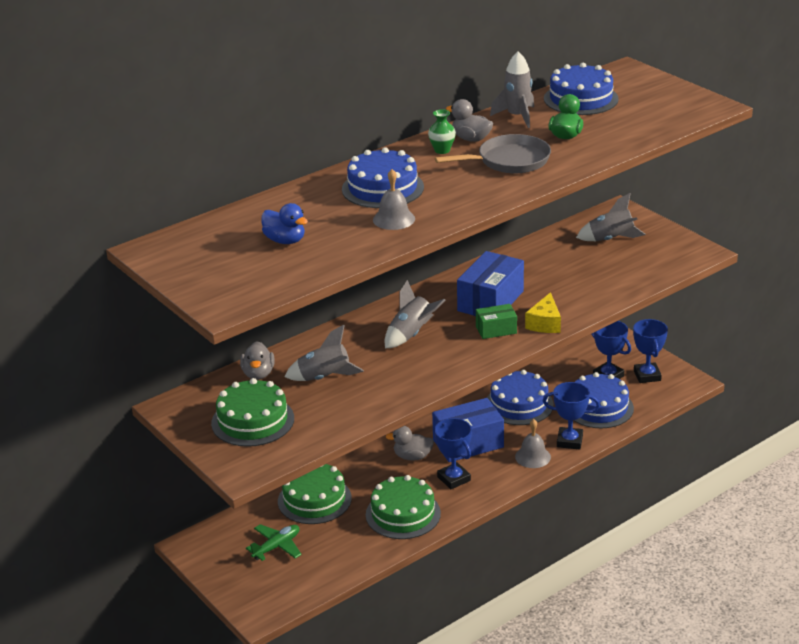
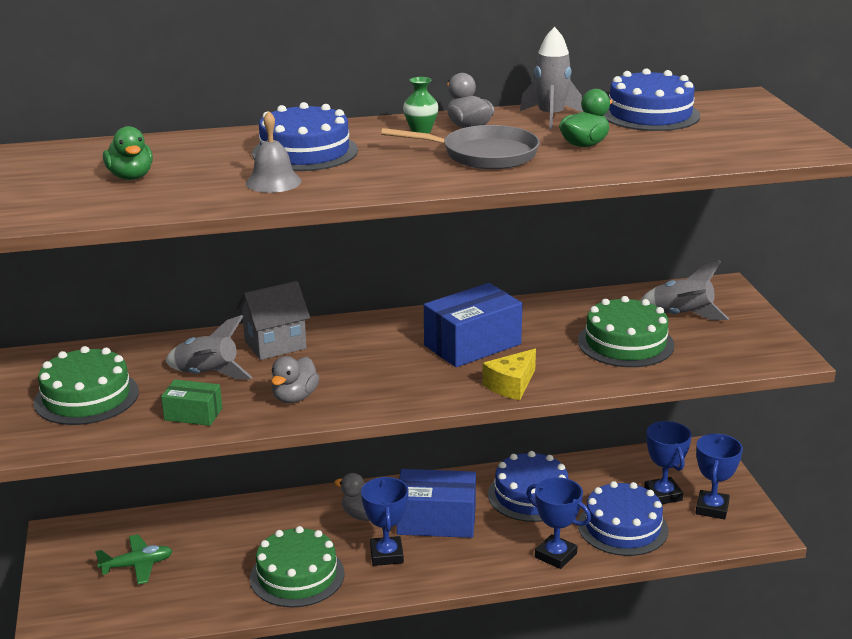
camera: 25 degrees right, 5 degrees down
grey duck [240,341,275,380] -> grey duck moved to [271,356,319,403]
blue duck [261,203,308,244] -> green duck [103,126,153,180]
green cake [278,464,352,524] -> green cake moved to [578,296,675,367]
grey rocket [385,280,445,348] -> none
green box [476,304,517,339] -> green box moved to [161,379,222,426]
grey bell [515,419,551,468] -> none
none -> grey house [237,281,310,360]

